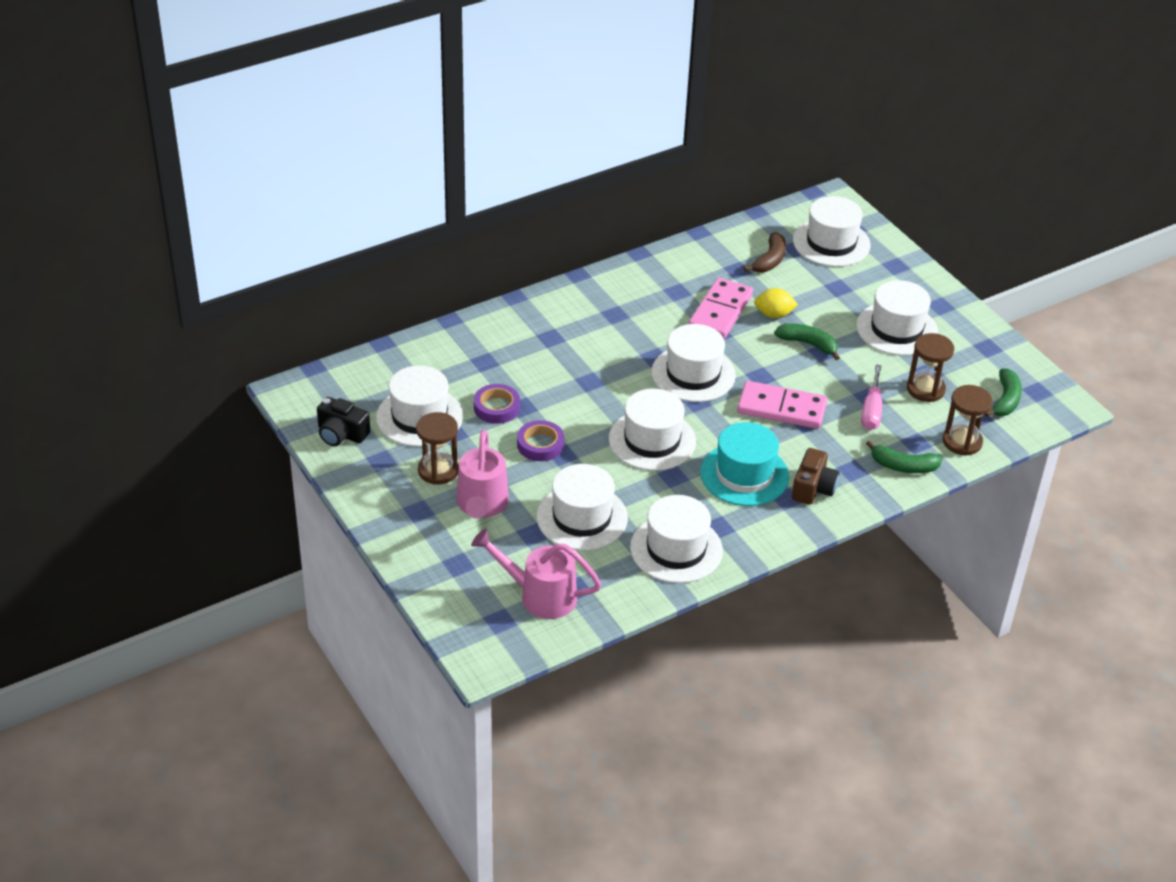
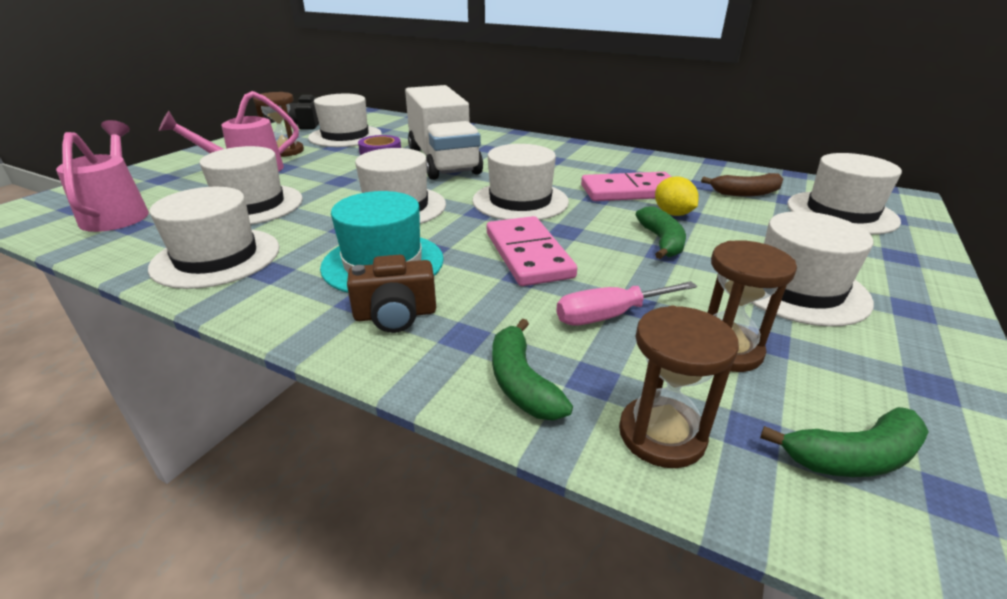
camera: 60 degrees right, 10 degrees down
purple tape [517,420,564,461] -> none
none -> white truck [405,85,483,180]

